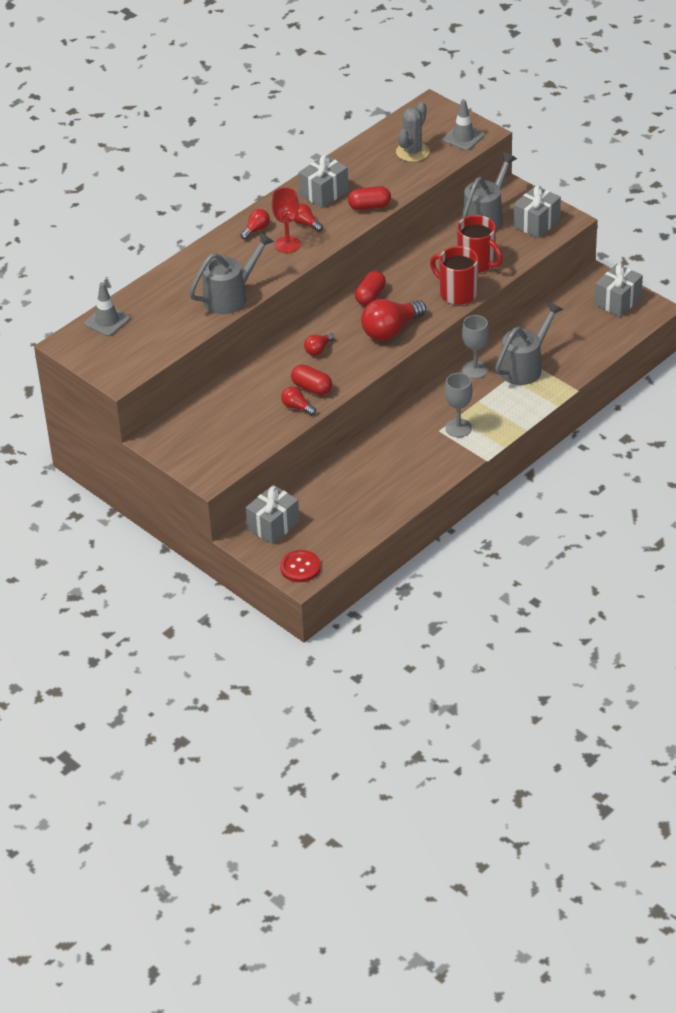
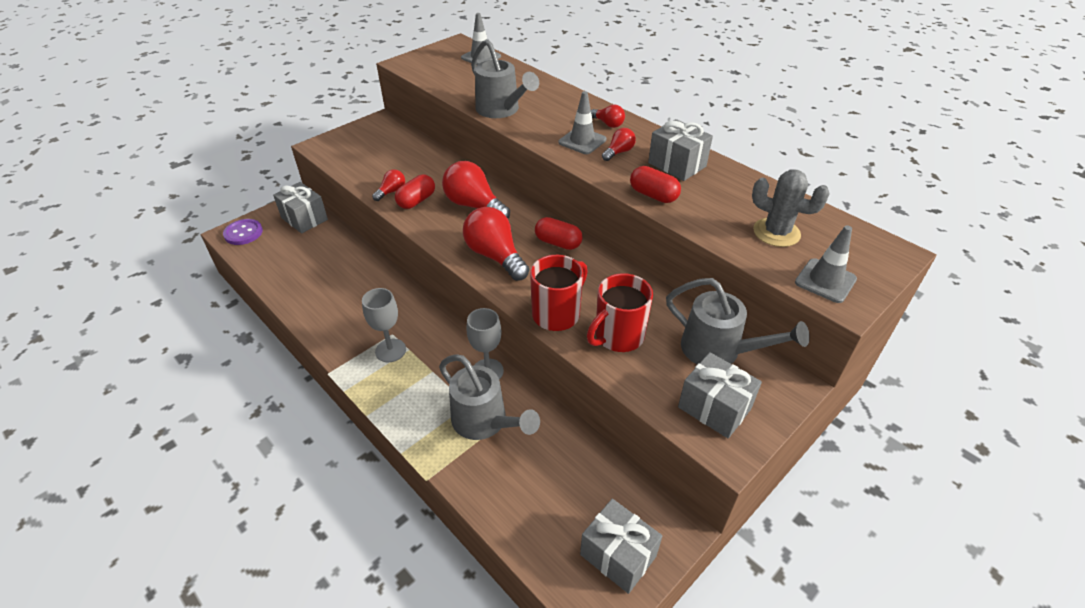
camera: 90 degrees right, 0 degrees up
red goblet [272,187,301,253] -> grey traffic cone [559,91,606,154]
red button [280,550,321,582] -> purple button [223,219,263,245]
red light bulb [304,333,334,356] -> red light bulb [442,161,510,219], size x1.98
red capsule [348,186,391,210] -> red capsule turned 45 degrees counterclockwise [630,166,681,203]

